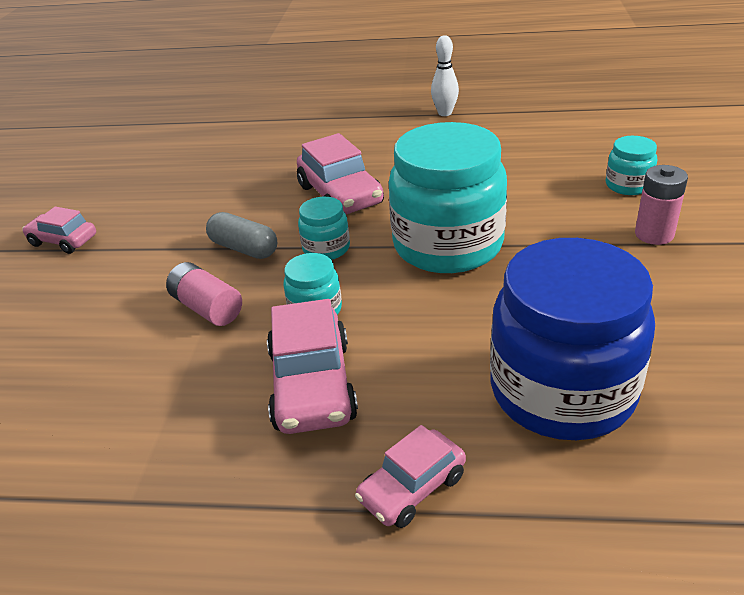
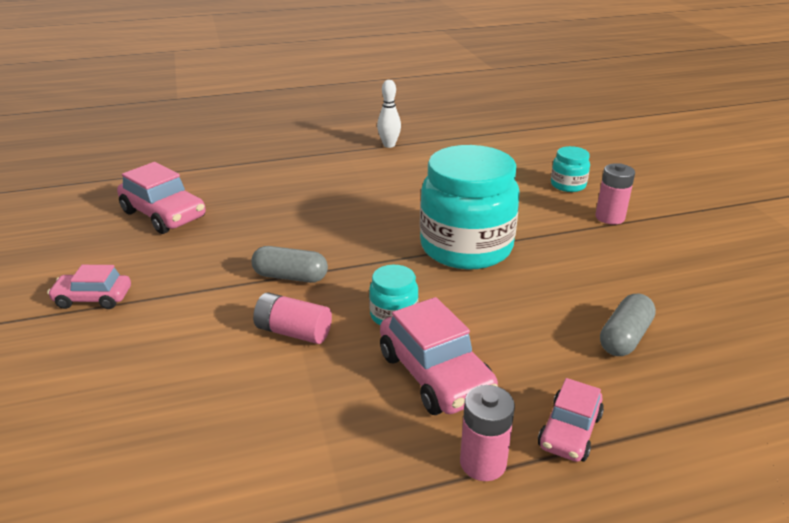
camera: 25 degrees left, 5 degrees down
pink car [297,133,384,214] -> pink car moved to [117,162,206,234]
turquoise jar [298,197,350,260] -> none
blue jar [490,238,655,440] -> grey capsule [600,294,656,356]
none -> pink battery [460,385,515,481]

